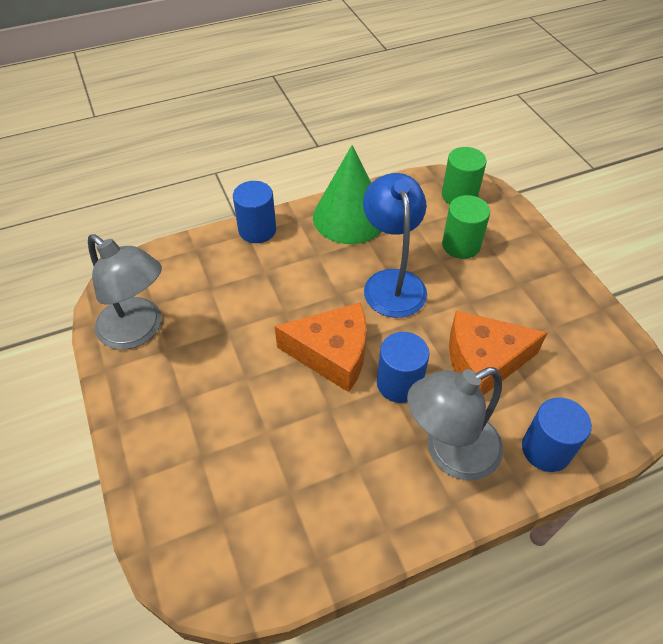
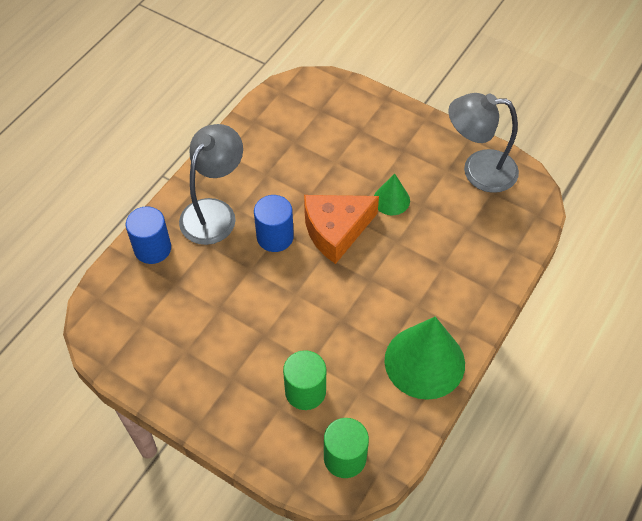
camera: 145 degrees right, 5 degrees up
blue cylinder [233,181,276,243] -> none
blue lamp [363,173,427,318] -> none
orange cheese [449,310,548,395] -> none
none -> green cone [374,173,410,215]

